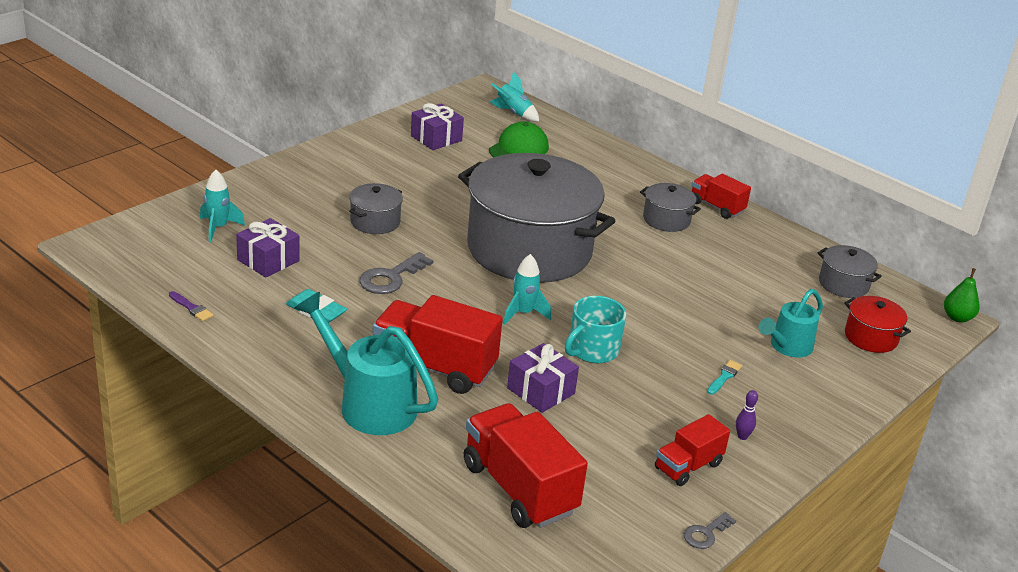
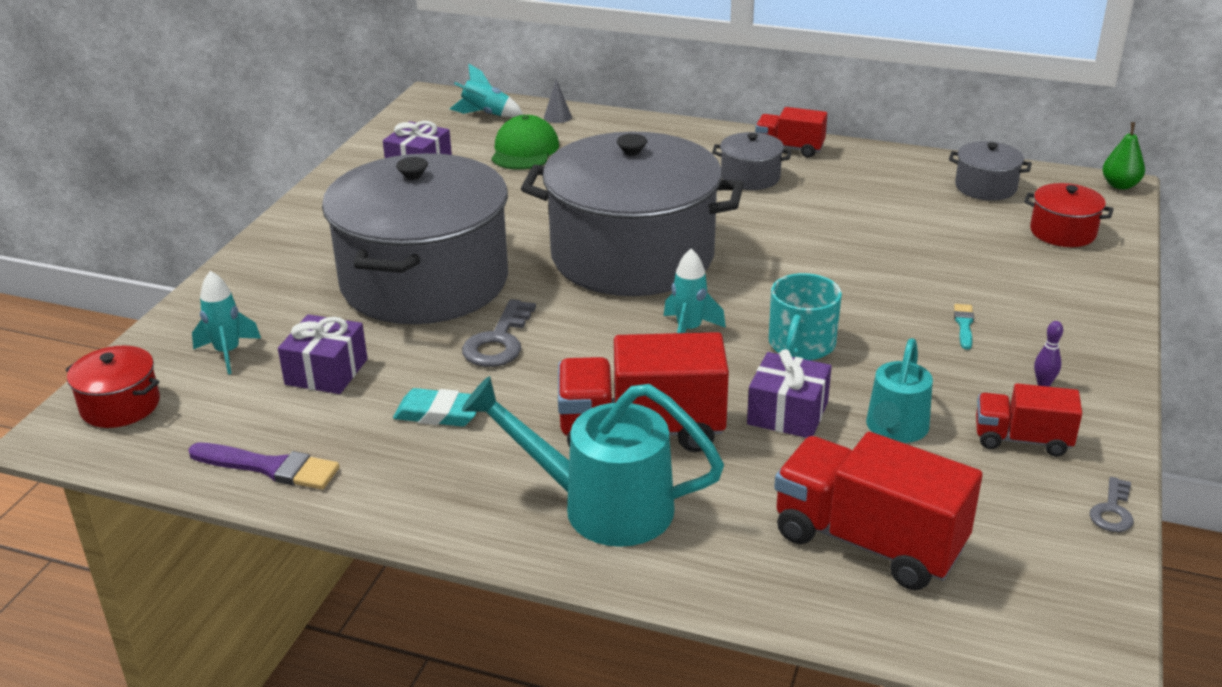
camera: 20 degrees left, 0 degrees up
purple brush [169,291,214,321] -> purple brush [188,443,340,489], size x1.80
grey pot [349,183,403,234] -> grey pot [322,153,508,324], size x2.48
red truck [655,414,730,486] -> red truck turned 75 degrees clockwise [976,383,1082,457]
turquoise watering can [759,289,823,358] -> turquoise watering can moved to [866,338,933,443]
none -> red pot [66,346,160,428]
none -> grey cone [544,79,572,123]

